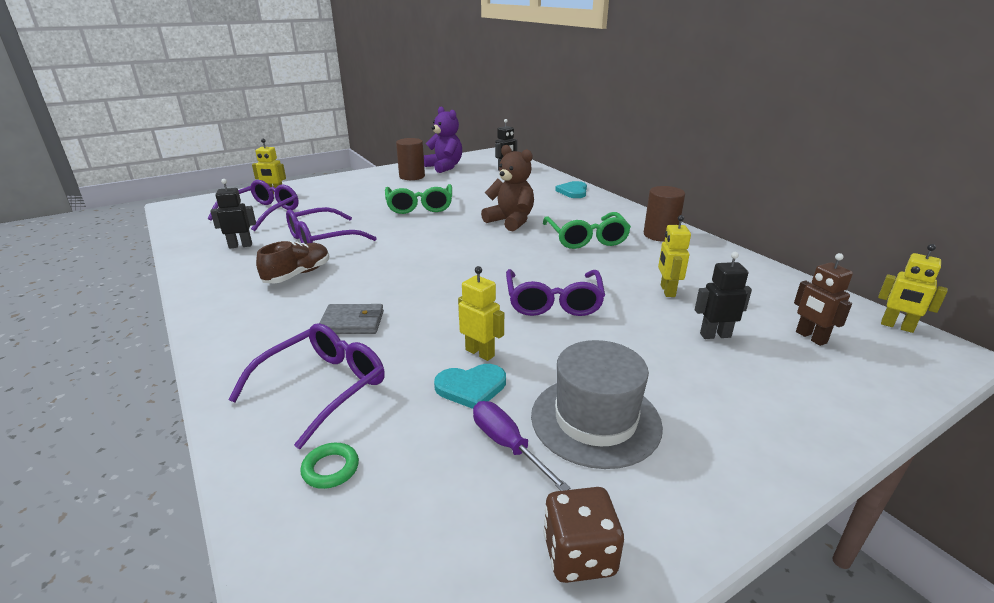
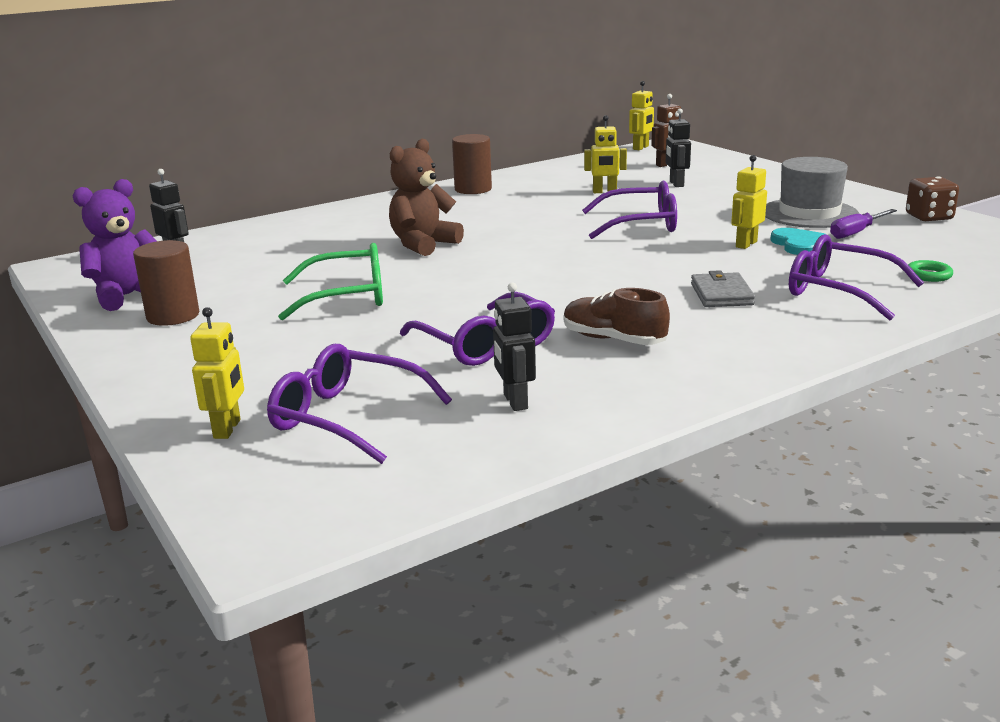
camera: 90 degrees left, 5 degrees down
green glasses [543,212,631,249] -> none
turquoise heart [555,181,587,198] -> none

